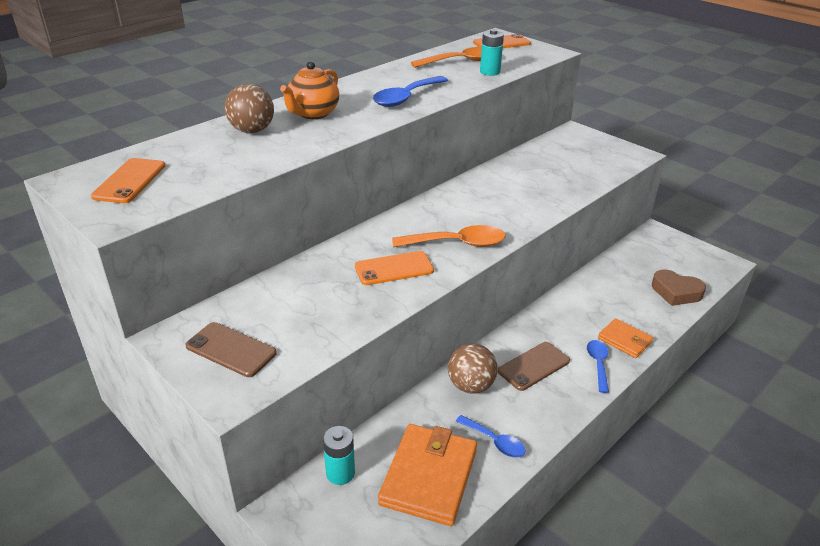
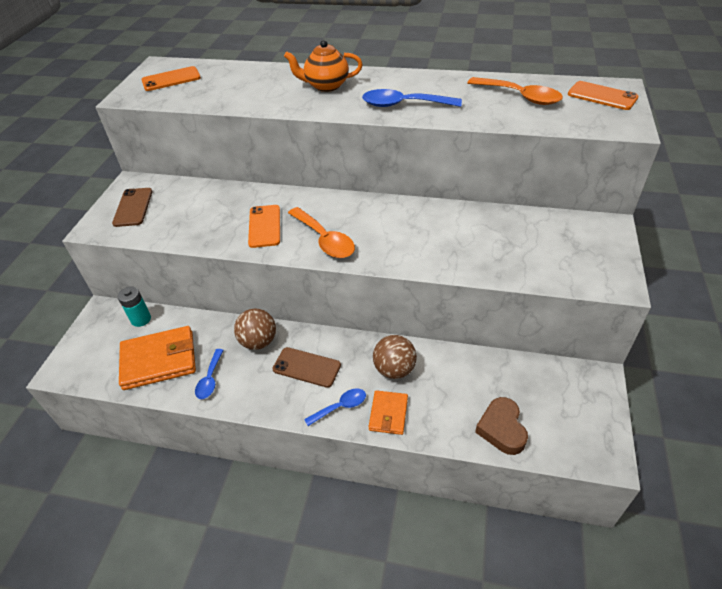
camera: 60 degrees right, 10 degrees up
brown ball [225,84,274,133] -> brown ball moved to [373,335,417,379]
orange phone [355,251,434,285] -> orange phone turned 45 degrees clockwise [248,205,280,248]
turquoise battery [480,29,504,76] -> none

